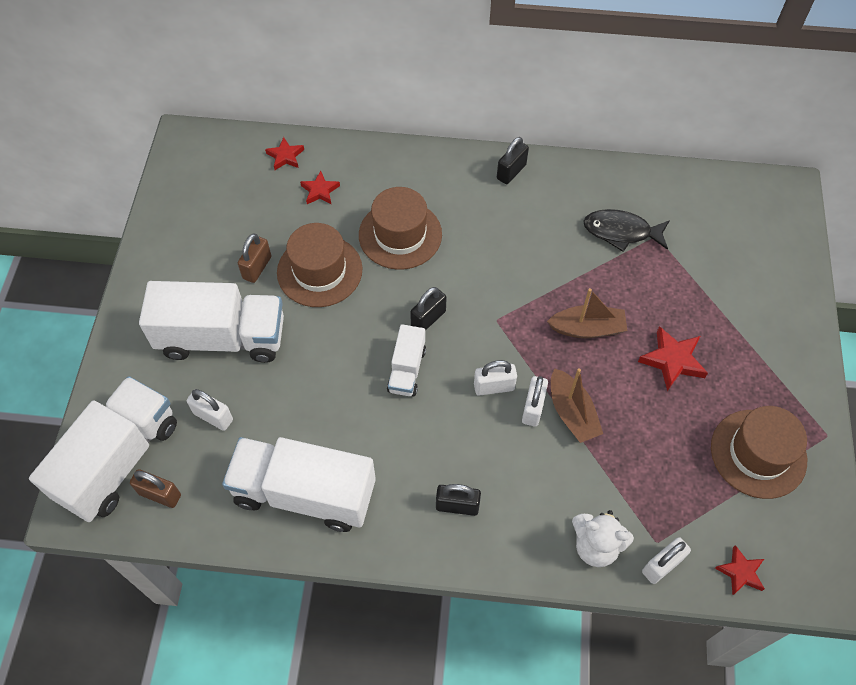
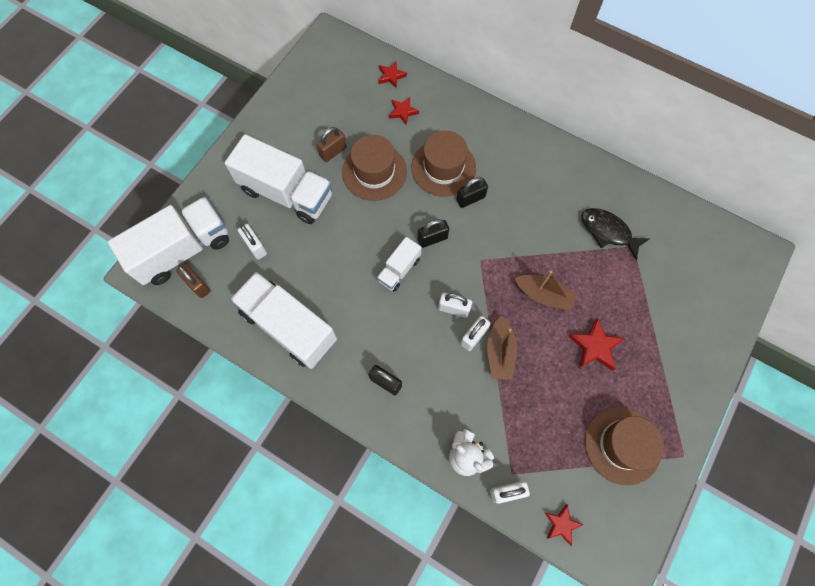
camera: 25 degrees right, 10 degrees up
black padlock [497,137,529,184] -> black padlock moved to [456,177,488,208]

